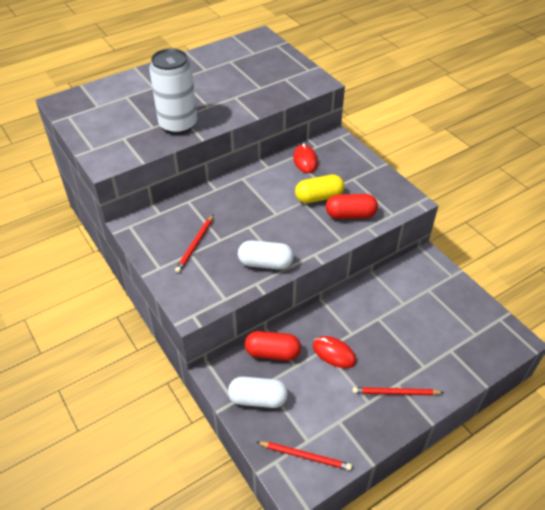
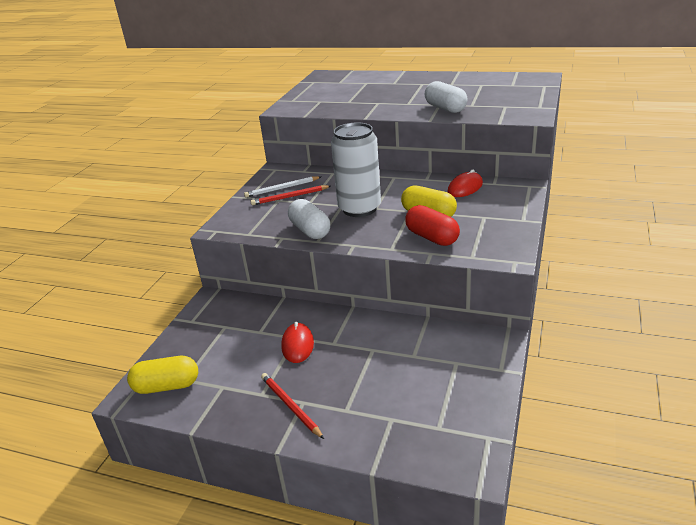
camera: 55 degrees right, 15 degrees down
white can [149,48,197,134] -> white can moved to [331,123,381,217]
white capsule [228,377,288,408] -> white capsule moved to [425,81,468,113]
red capsule [245,331,301,361] -> none
red pencil [257,442,352,470] -> yellow capsule [127,356,198,394]
none -> white pencil [244,176,321,198]

